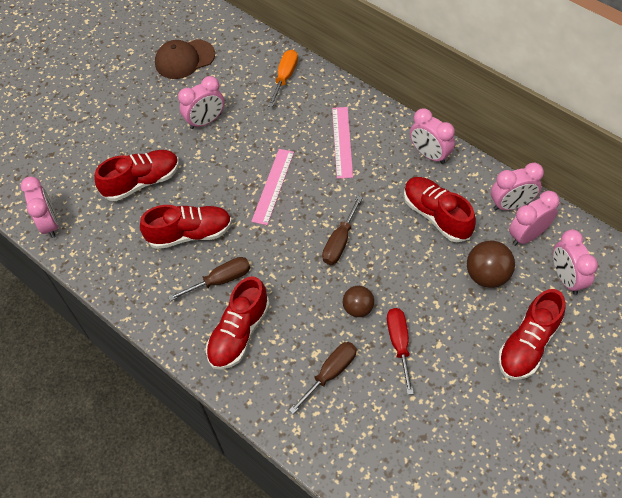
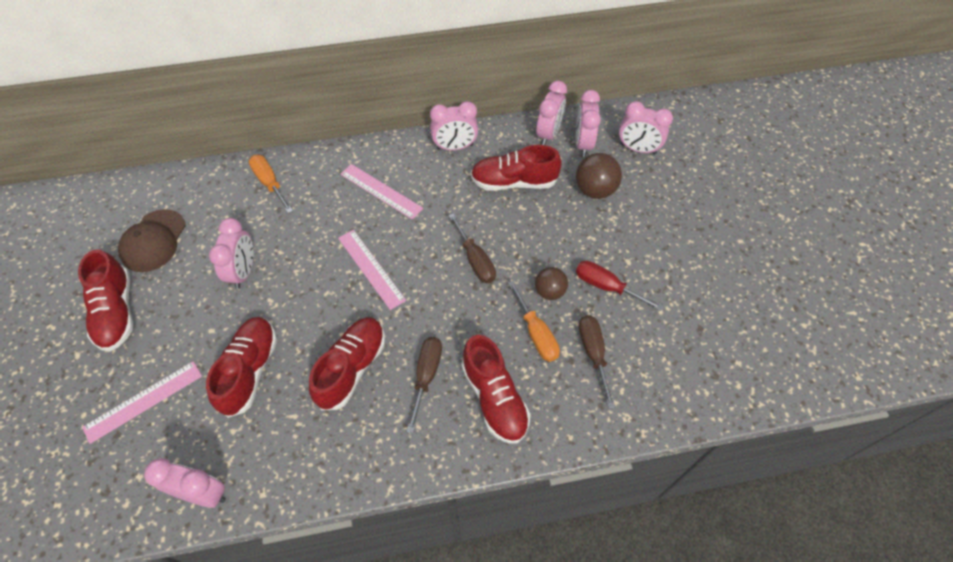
camera: 55 degrees left, 0 degrees up
red shoe [498,289,566,380] -> red shoe moved to [78,249,133,352]
none -> pink ruler [82,361,202,444]
none -> orange screwdriver [508,281,560,362]

